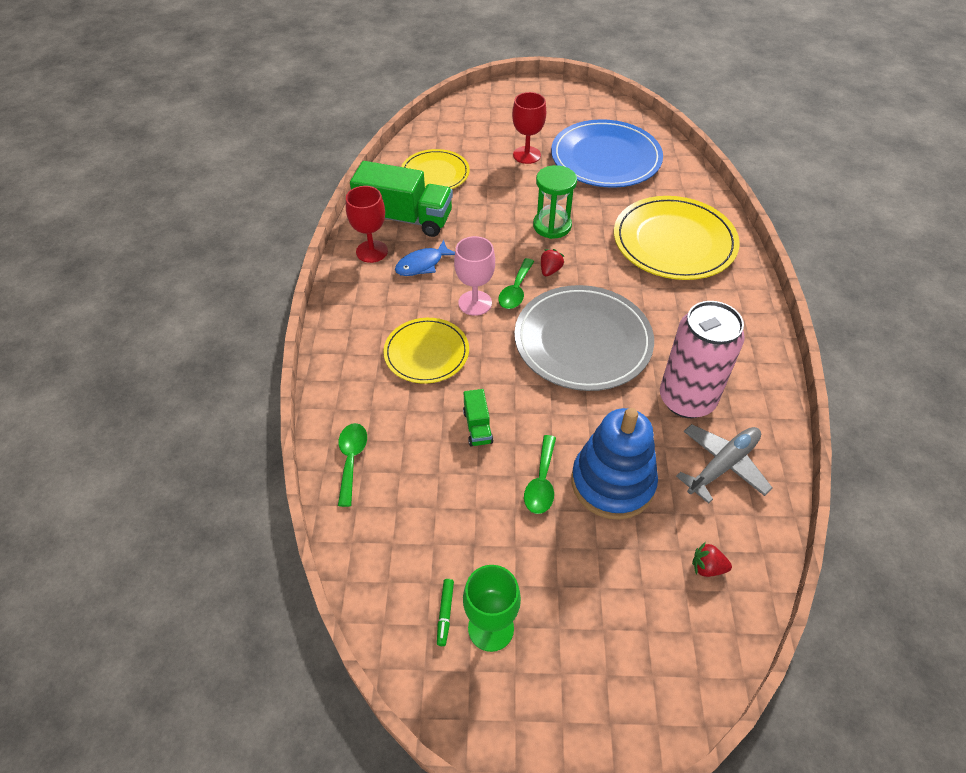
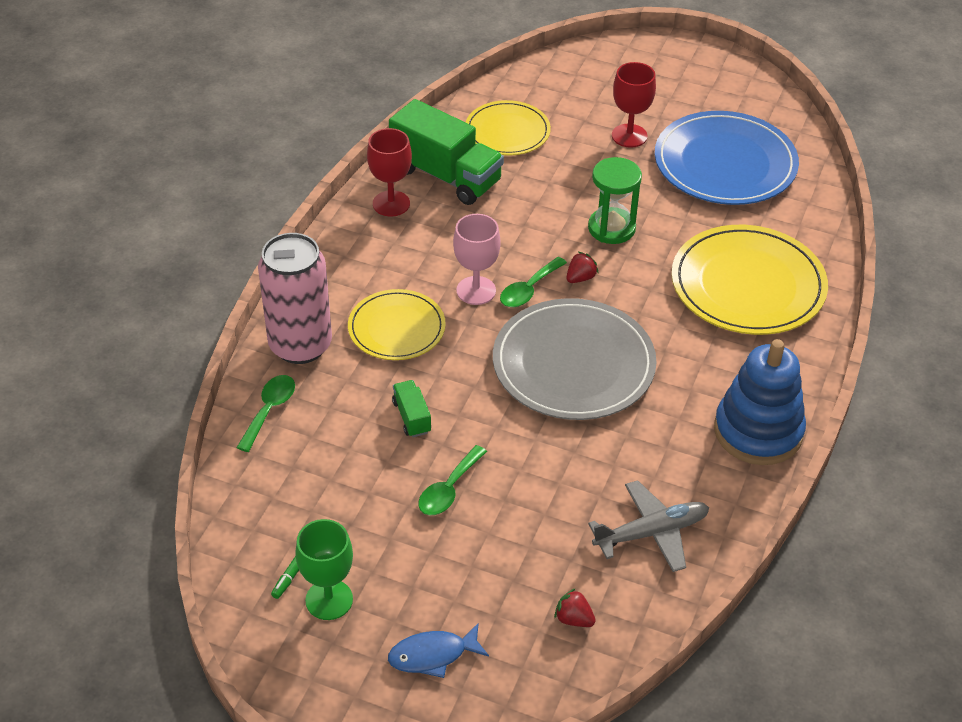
camera: 20 degrees right, 5 degrees down
blue fish [395,240,455,276] -> blue fish moved to [388,623,489,678]
green truck [463,389,493,446] -> green truck turned 150 degrees clockwise [392,380,431,437]
blue stacking toy [571,408,658,520] -> blue stacking toy moved to [714,339,806,465]
pink can [660,301,745,418] -> pink can moved to [258,233,332,364]

